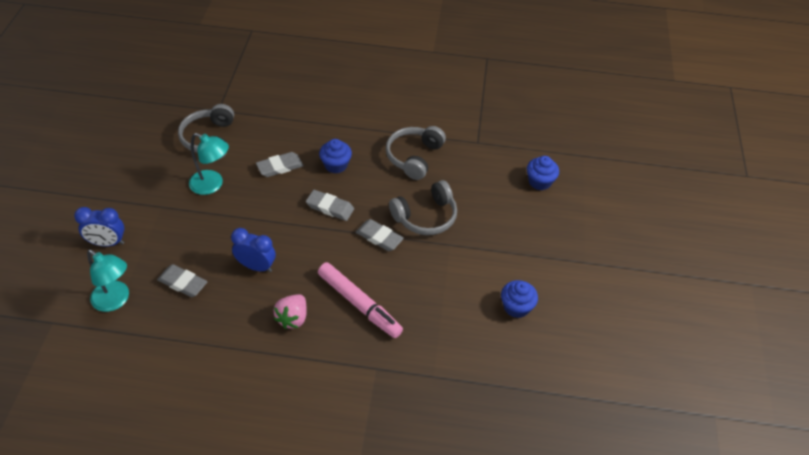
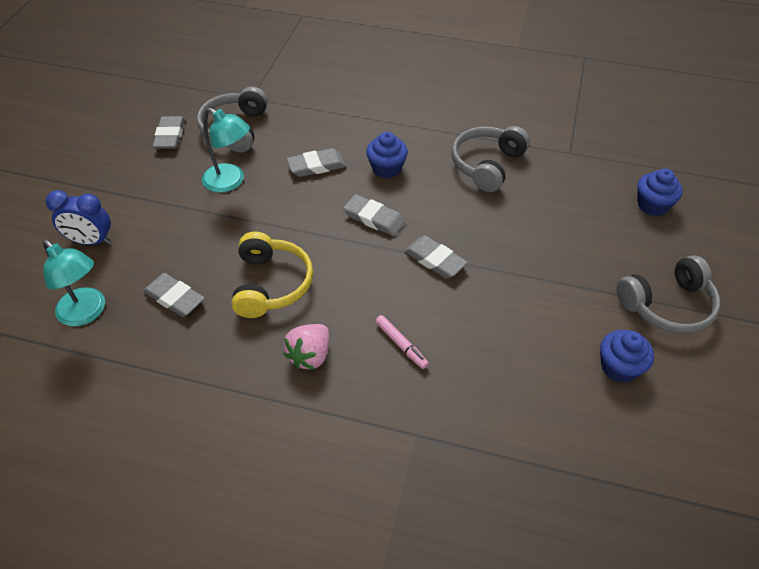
camera: 10 degrees right, 0 degrees up
blue clock [231,228,276,272] -> yellow headphones [231,232,313,318]
pink marker [318,262,403,338] -> pink marker [375,315,429,369], size x0.49
grey headphones [389,180,457,235] -> grey headphones moved to [617,255,720,334]
none -> grey eraser [153,116,185,149]

